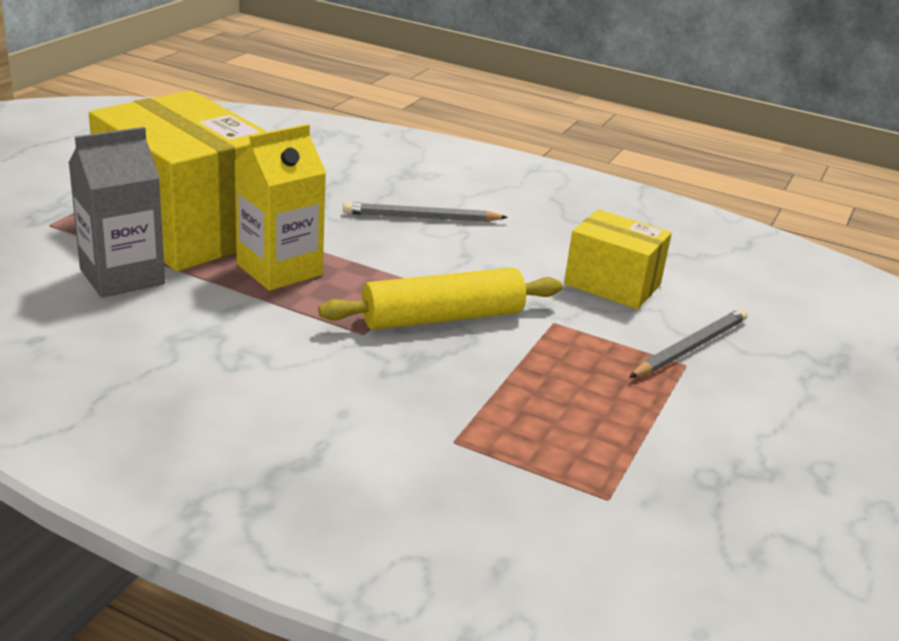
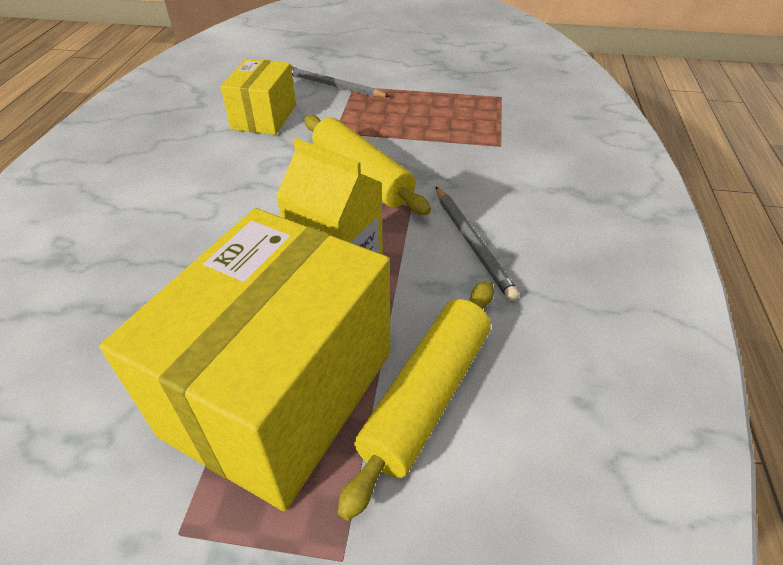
camera: 105 degrees left, 15 degrees up
grey carton [68,127,165,298] -> yellow rolling pin [338,281,494,521]
grey pencil [343,202,508,222] -> grey pencil moved to [436,187,520,301]

